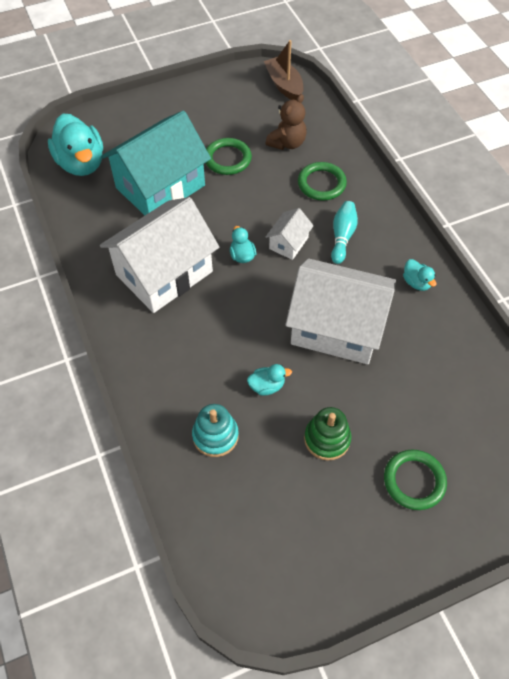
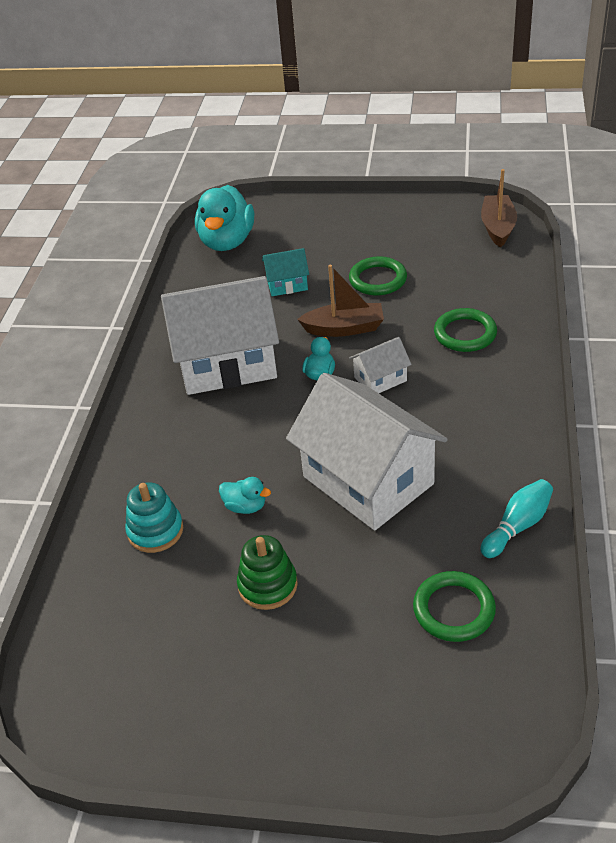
camera: 35 degrees right, 15 degrees down
turquoise house [101,111,211,215] -> turquoise house [262,248,309,296], size x0.45
brown teddy bear [266,94,307,150] -> none
turquoise bowling pin [331,201,358,264] -> turquoise bowling pin moved to [480,479,553,558]
green ring [384,450,447,510] -> green ring moved to [413,571,496,642]
turquoise duck [403,259,436,291] -> none
none -> brown boat [297,264,384,337]

